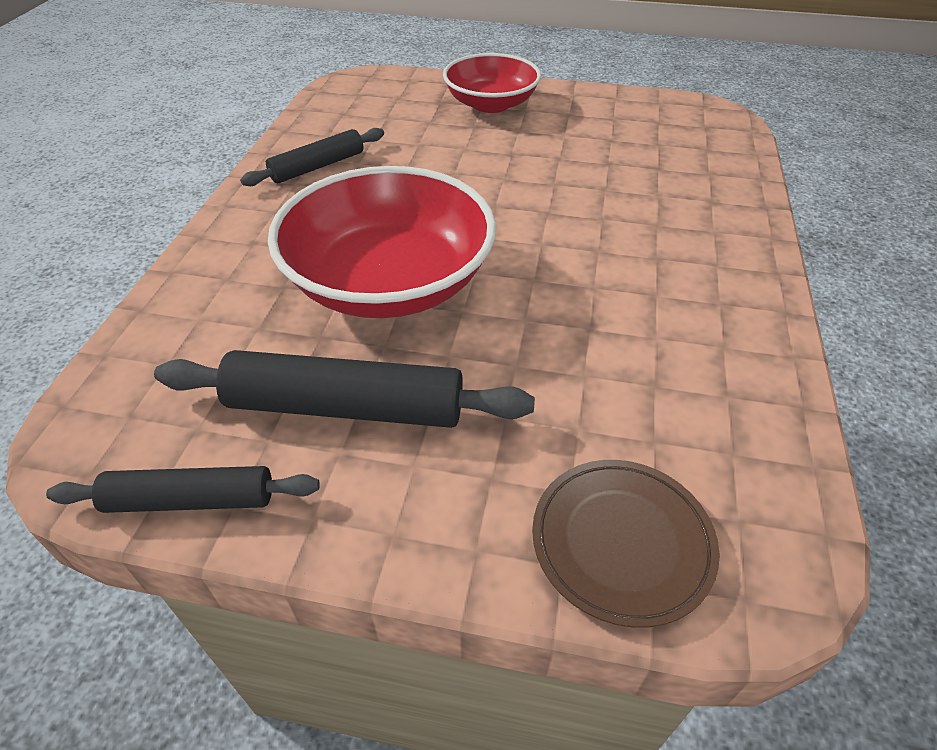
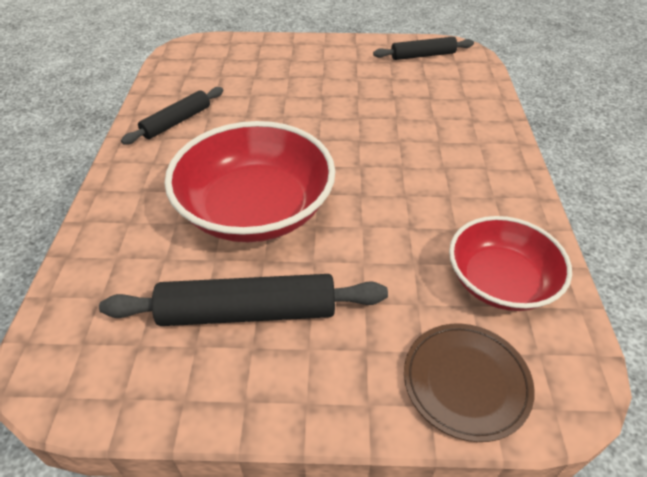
camera: 10 degrees left, 0 degrees up
black rolling pin [46,466,320,513] -> black rolling pin moved to [373,37,474,60]
red bowl [443,53,541,113] -> red bowl moved to [449,216,572,311]

